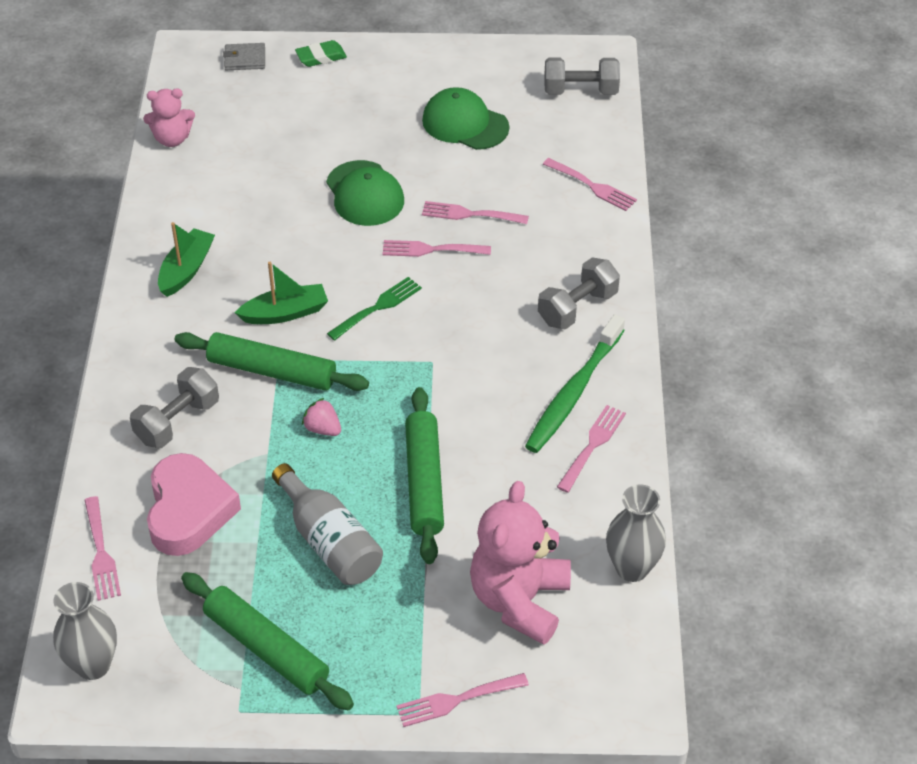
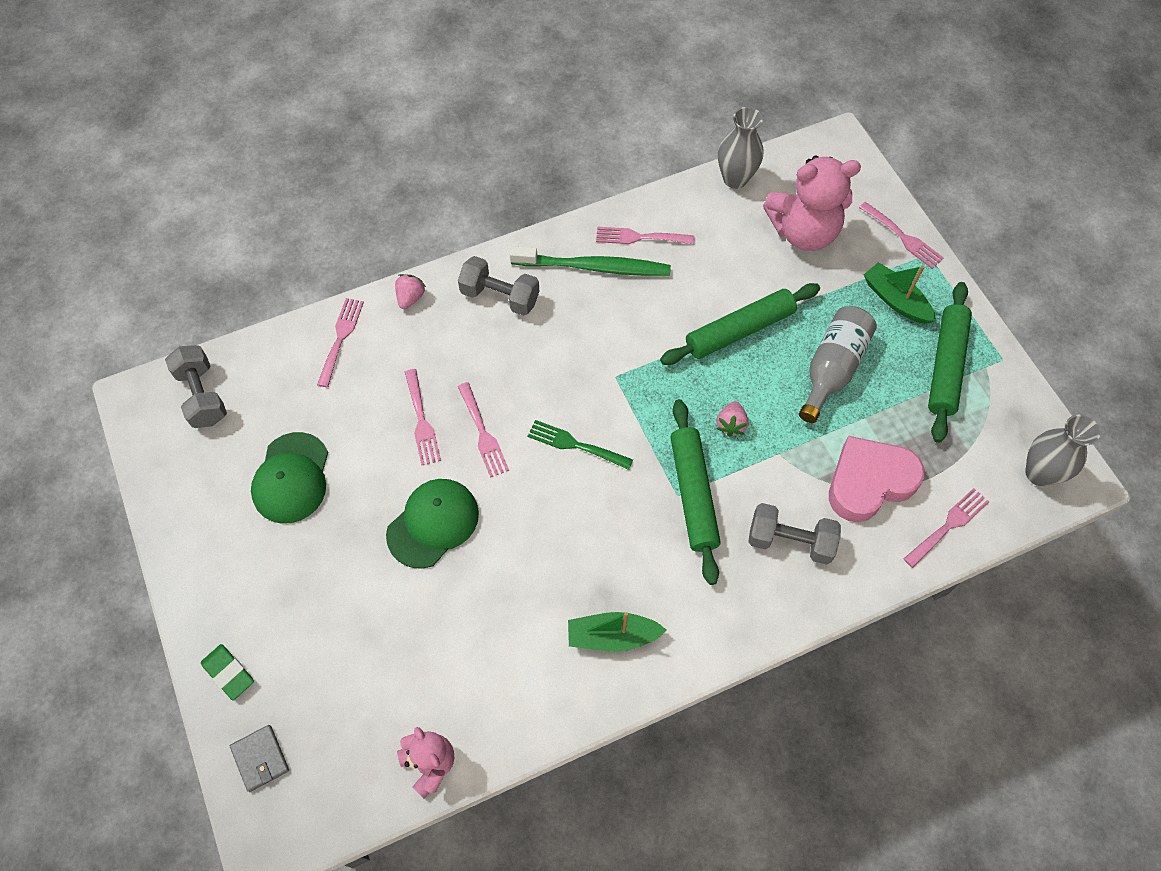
camera: 115 degrees left, 15 degrees up
green boat [235,262,328,324] -> green boat moved to [864,262,936,324]
none -> pink strawberry [395,274,426,309]

